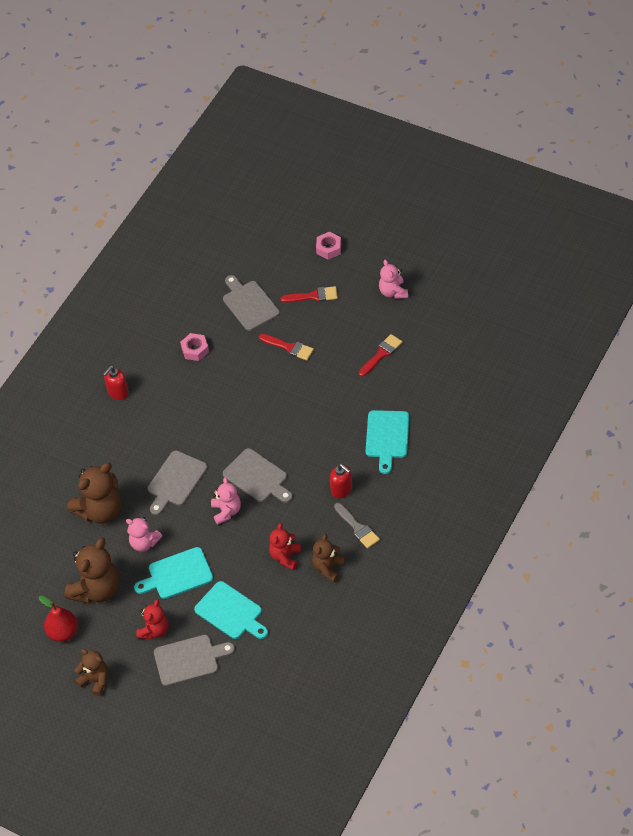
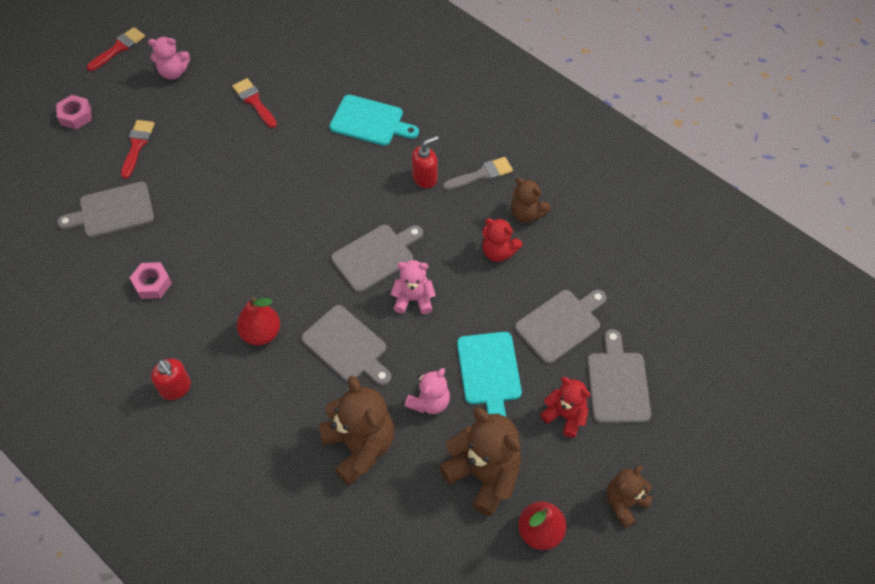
camera: 80 degrees left, 5 degrees up
turquoise cutting board [194,581,268,639] -> grey cutting board [515,290,607,364]
red brush [259,334,314,360] -> red brush moved to [87,27,145,71]
none -> red pear [237,297,280,345]

